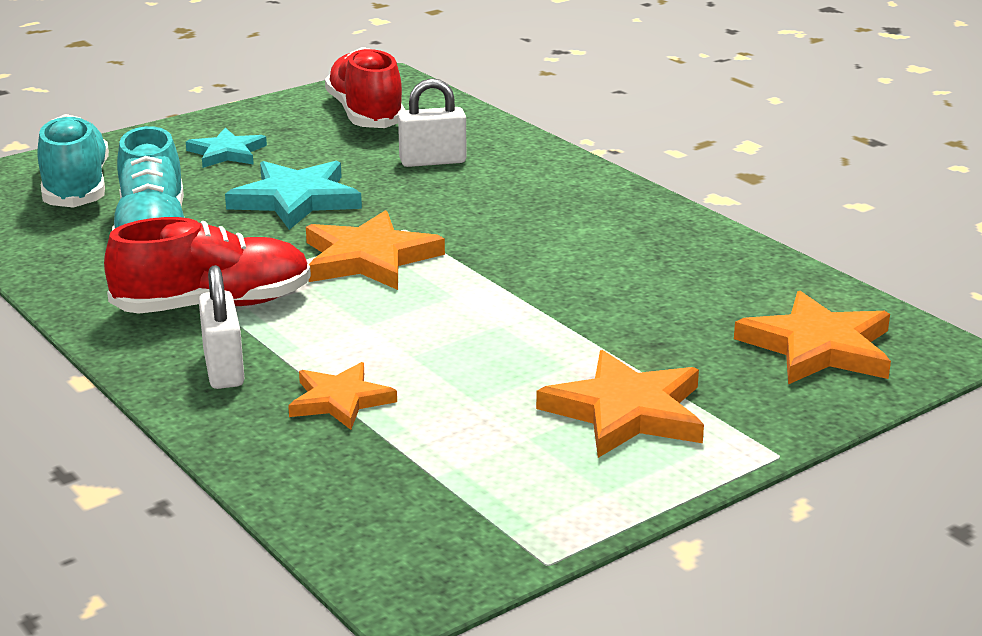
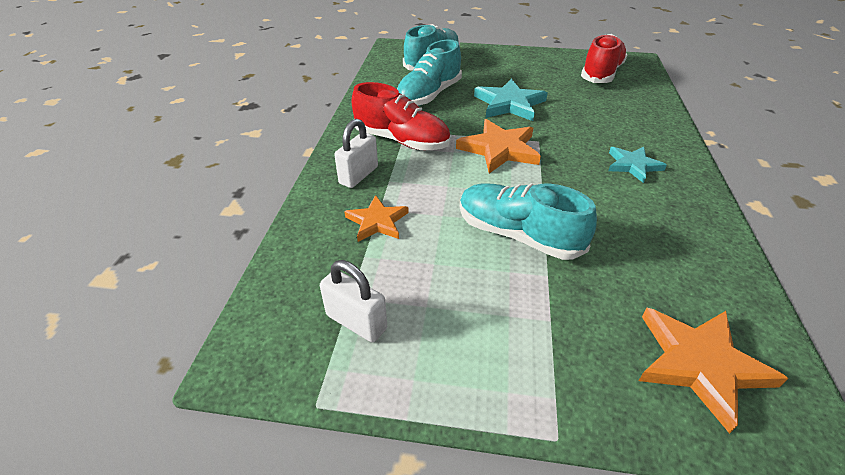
camera: 45 degrees right, 15 degrees up
turquoise star [186,128,267,168] -> turquoise star moved to [608,147,667,183]
white padlock [398,78,467,167] -> white padlock moved to [320,260,387,342]
orange star [536,350,704,458] -> none
none -> turquoise shoe [460,183,597,260]

